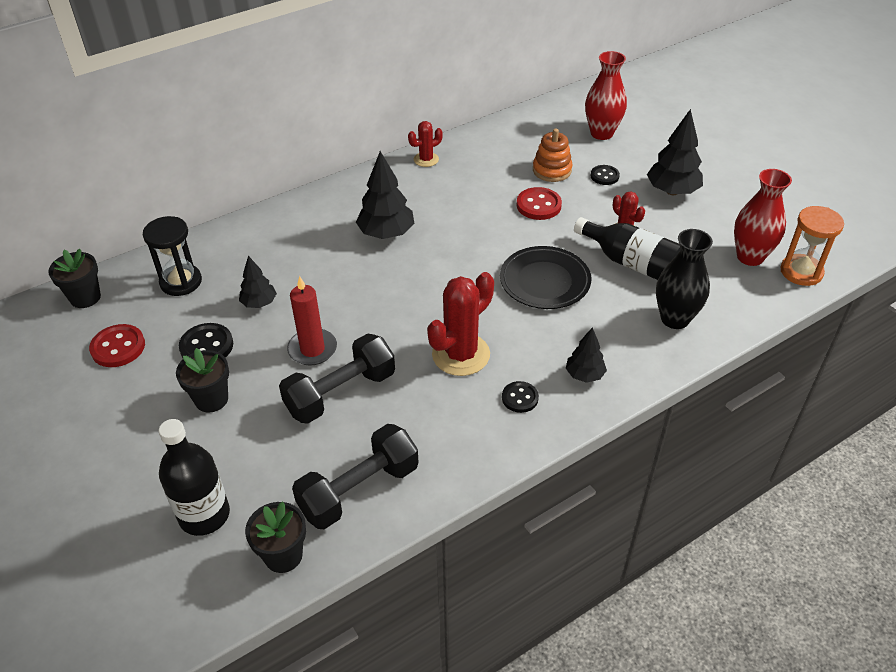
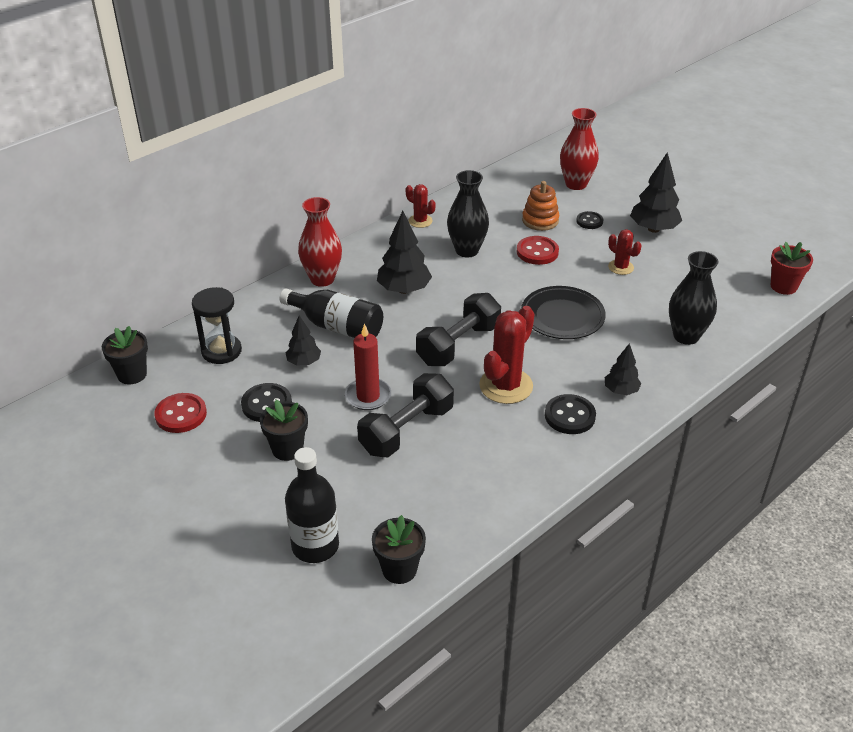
camera: 10 degrees left, 5 degrees down
black dumbbell [292,424,419,529] -> black dumbbell moved to [416,293,501,366]
red cactus [408,121,443,167] -> red cactus turned 75 degrees clockwise [406,184,436,228]
black button [502,381,539,413] -> black button [545,394,596,434], size x1.52
black bottle [574,217,681,280] -> black bottle moved to [280,289,383,338]
red vase [734,169,792,266] -> red vase moved to [298,197,342,287]
orange hourglass [781,206,844,286] -> red flower pot [771,242,813,295]
none -> black vase [447,170,489,258]

